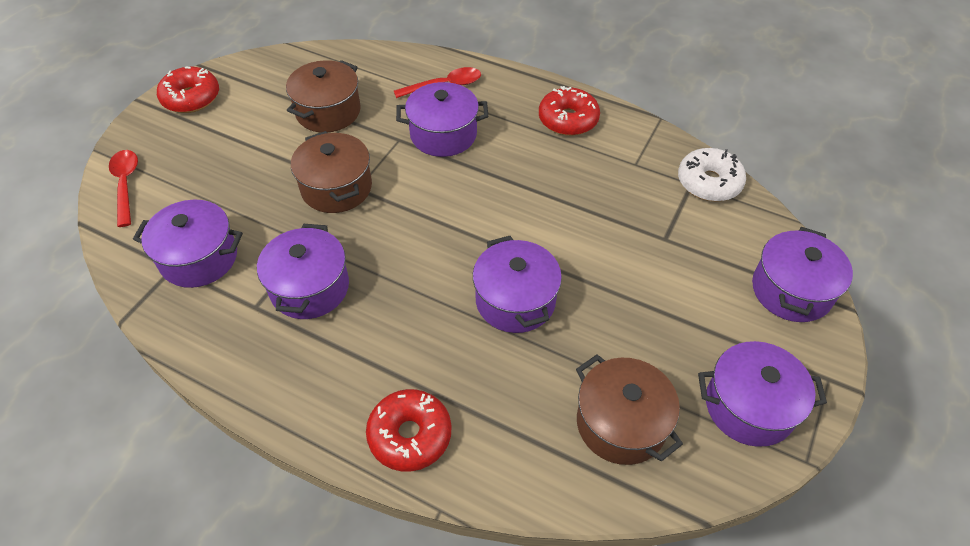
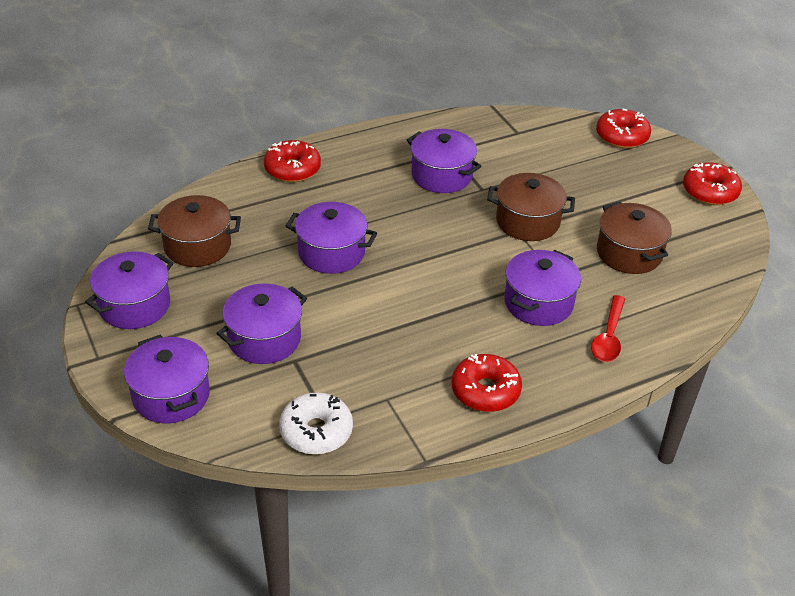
camera: 125 degrees right, 10 degrees down
red spoon [109,150,138,227] -> red donut [596,109,651,148]
purple pot [133,200,243,288] -> purple pot moved to [216,283,307,364]

